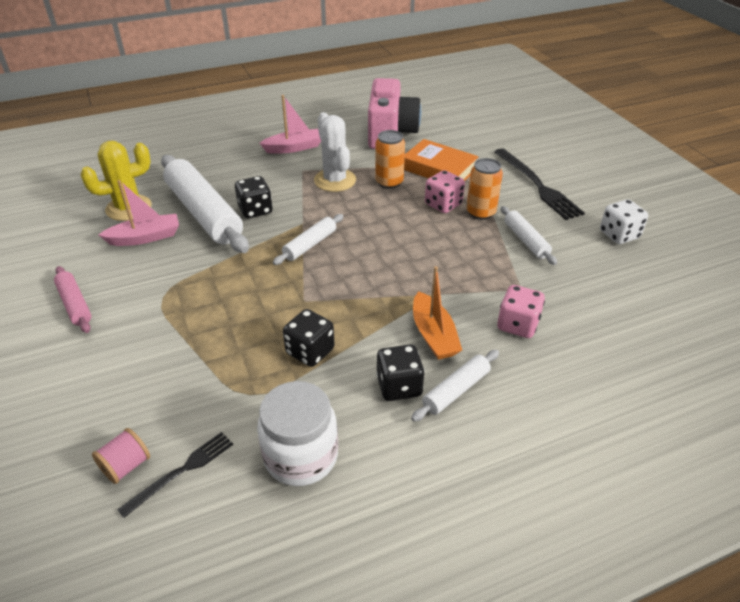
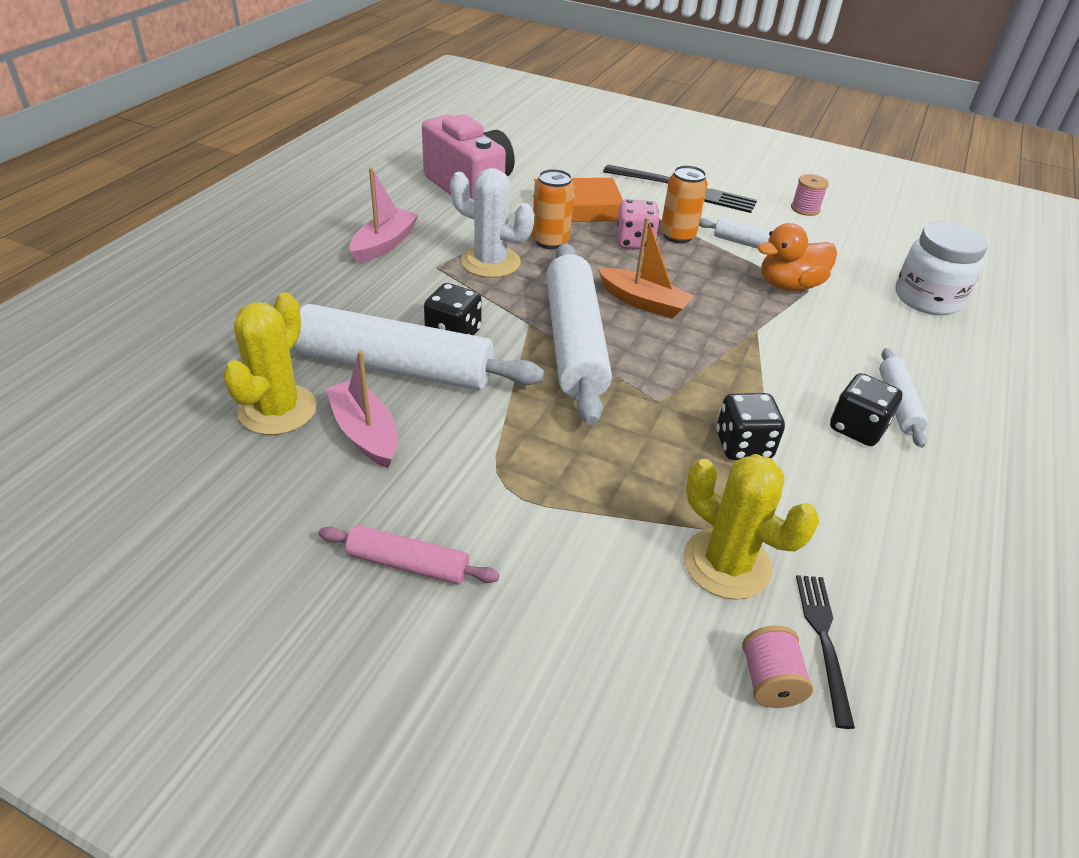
camera: 45 degrees left, 0 degrees up
pink boat [99,180,179,246] -> pink boat turned 60 degrees counterclockwise [325,350,397,468]
white jar [257,381,338,486] -> white jar moved to [895,222,988,315]
white rolling pin [273,214,344,265] -> white rolling pin [546,243,612,425], size x2.05
orange boat [413,266,462,360] -> orange boat moved to [598,217,694,319]
pink dice [497,285,545,338] -> none
white dice [600,199,648,244] -> pink spool [791,174,829,216]
none -> yellow cactus [684,454,819,600]
none -> orange duck [758,223,837,291]

